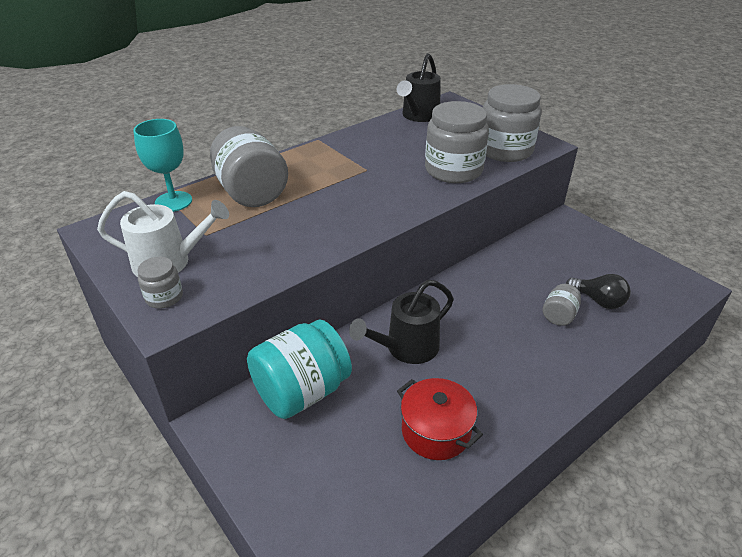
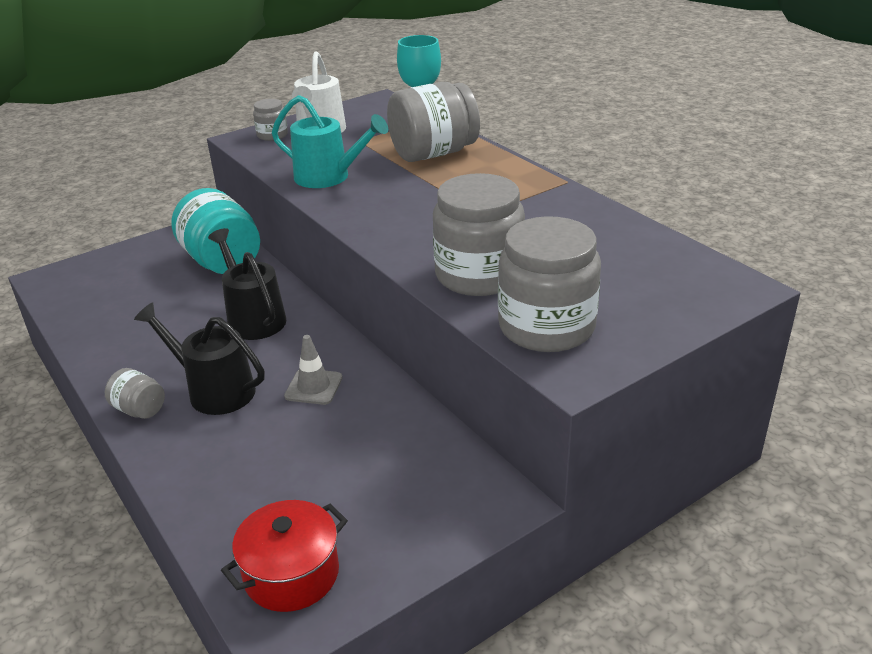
camera: 95 degrees right, 5 degrees down
black watering can [397,53,441,122] -> black watering can moved to [134,303,265,415]
red pot [397,378,483,460] -> red pot moved to [221,500,348,612]
grey jar [543,284,581,326] -> grey jar moved to [105,368,165,419]
black light bulb [566,274,631,309] -> none
none -> turquoise watering can [272,95,388,188]
none -> grey traffic cone [284,335,343,405]

